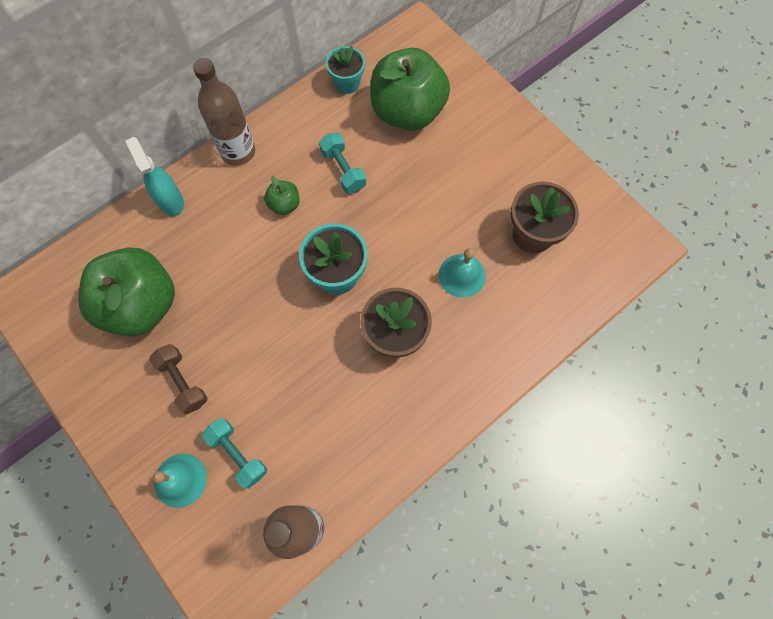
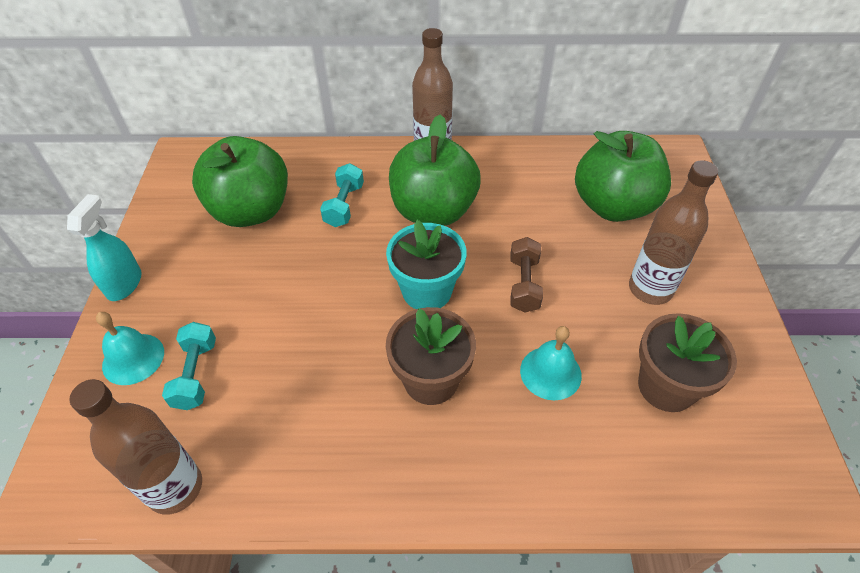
camera: 40 degrees right, 20 degrees down
turquoise spray bottle [126,137,184,216] -> turquoise spray bottle moved to [67,194,141,301]
brown dumbbell [149,344,208,414] -> brown dumbbell moved to [511,237,543,312]
green apple [264,176,299,215] -> green apple [389,114,481,226], size x2.35
turquoise dumbbell [319,133,366,194] -> turquoise dumbbell moved to [320,163,364,227]
turquoise flower pot [326,46,365,94] -> none
none -> brown bottle [629,160,718,305]

